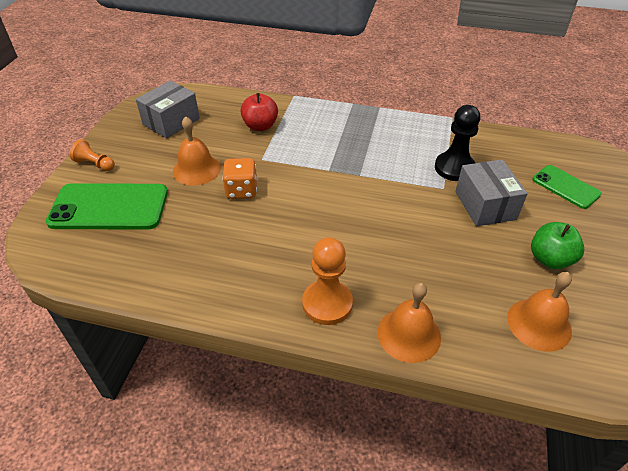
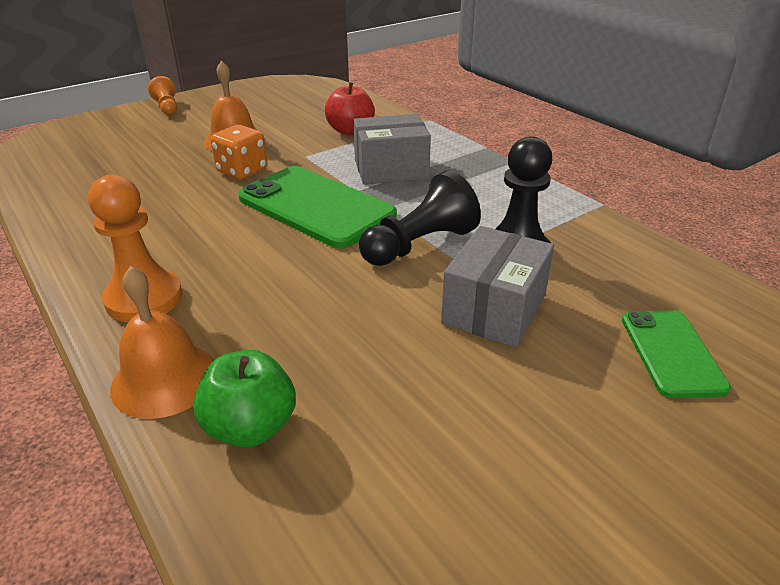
camera: 40 degrees right, 10 degrees down
green phone [46,183,168,230] -> green phone moved to [238,166,397,249]
grey box [136,81,200,138] -> grey box moved to [353,114,431,185]
orange bell [507,272,572,352] -> none
green apple [531,222,584,269] -> green apple moved to [193,350,296,448]
none -> black pawn [359,170,481,266]

